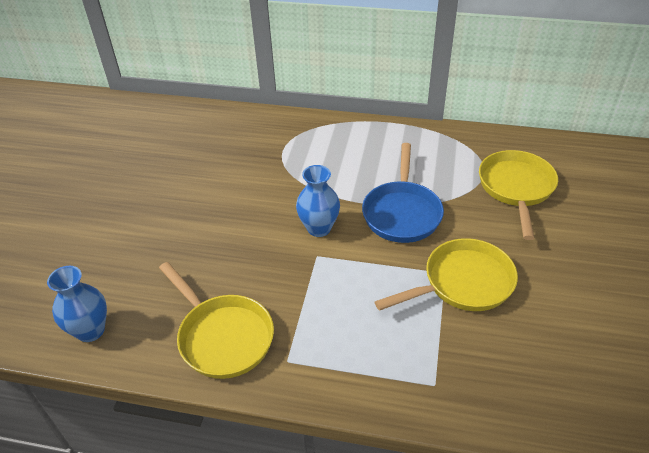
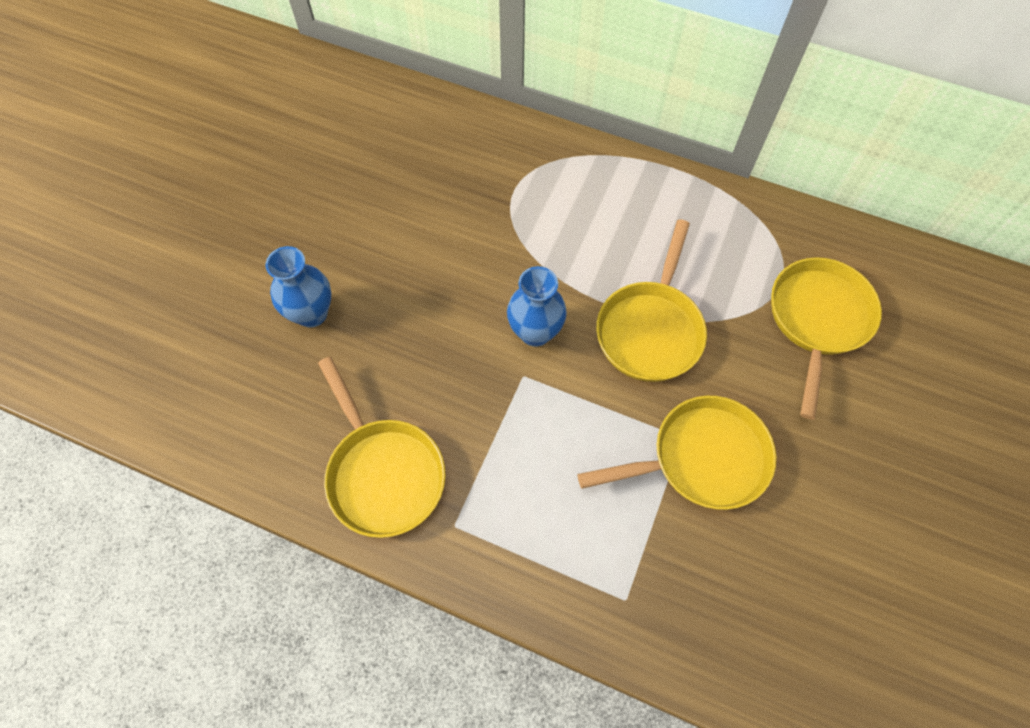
camera: 10 degrees right, 20 degrees up
blue vase [47,266,107,342] -> blue vase moved to [265,246,331,327]
blue pan [362,143,444,243] -> yellow pan [596,219,707,382]

